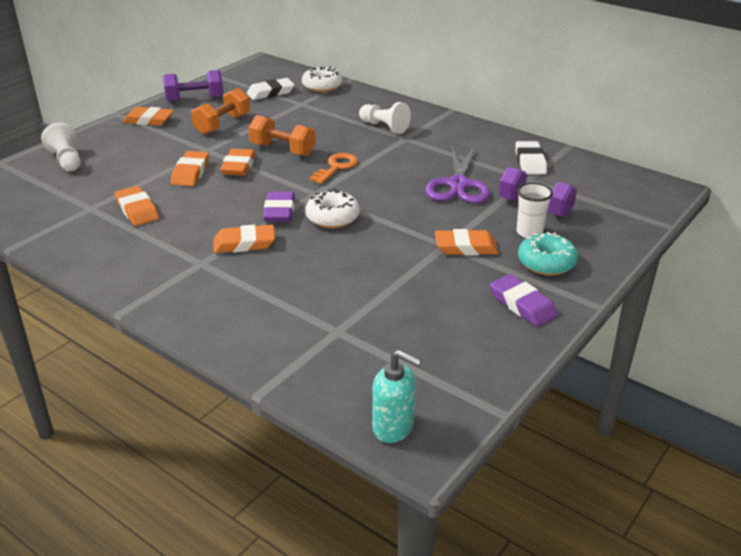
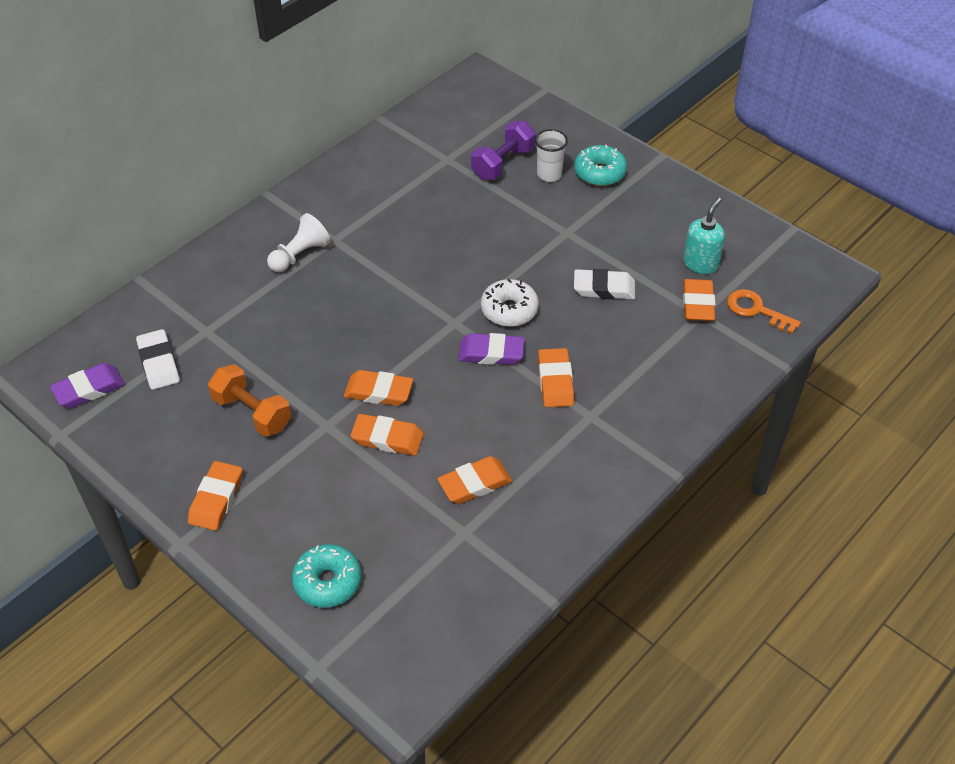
camera: 85 degrees left, 15 degrees up
white pawn [41,123,81,171] -> turquoise donut [292,544,361,608]
purple dumbbell [163,70,223,102] -> none
orange dumbbell [248,115,316,156] -> none
white donut [302,66,343,92] -> none
orange key [310,153,358,184] -> orange key moved to [727,289,801,334]
turquoise soap dispenser [372,350,422,443] -> turquoise soap dispenser moved to [683,198,725,274]
purple scissors [425,146,490,204] -> none
orange eraser [435,229,498,255] -> orange eraser moved to [683,279,716,321]
purple eraser [490,274,557,326] -> purple eraser moved to [50,363,125,408]
white eraser [515,141,547,174] -> white eraser moved to [574,269,635,300]

